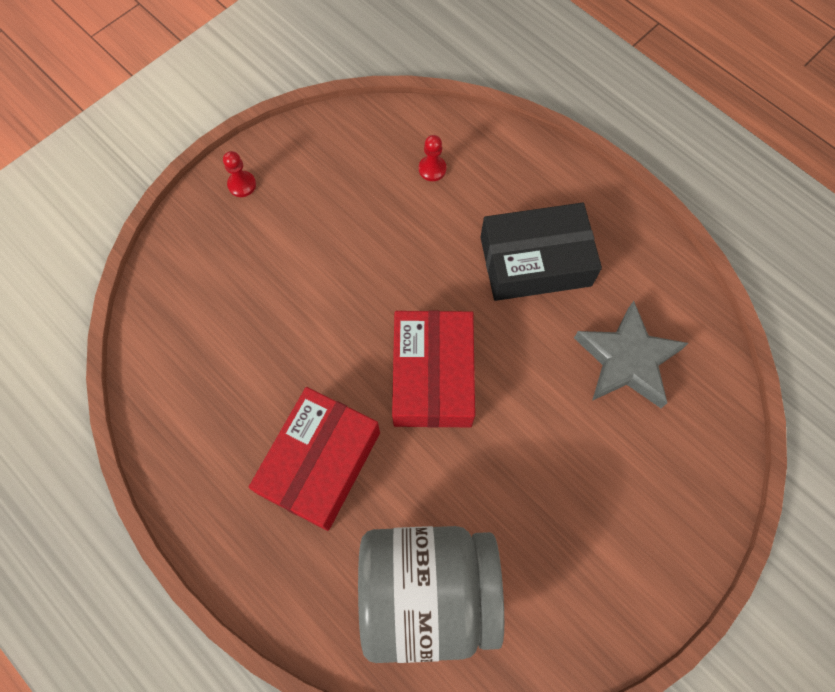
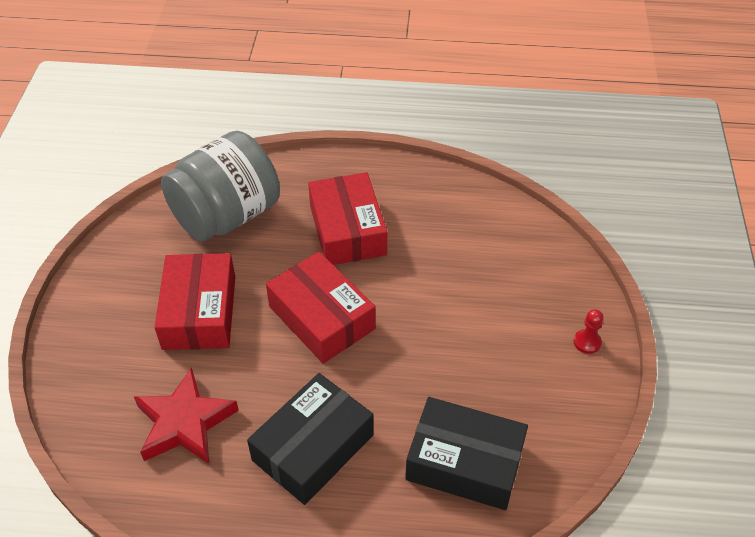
camera: 140 degrees right, 20 degrees down
red pawn [419,135,446,181] -> black box [405,397,528,510]
grey star [574,301,688,408] -> red star [134,367,239,464]
none -> red box [154,253,235,350]

